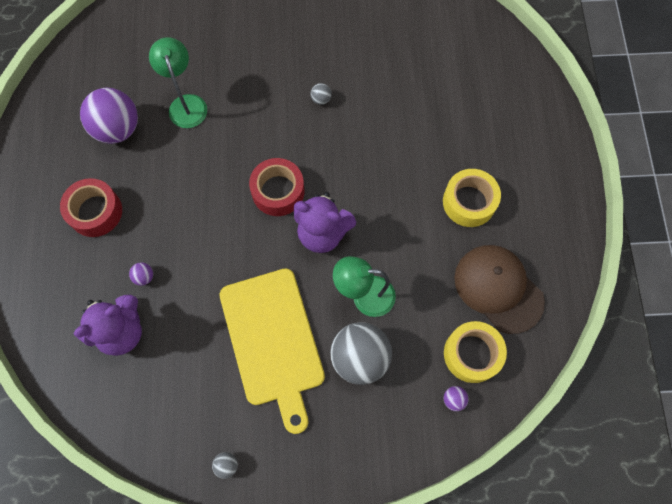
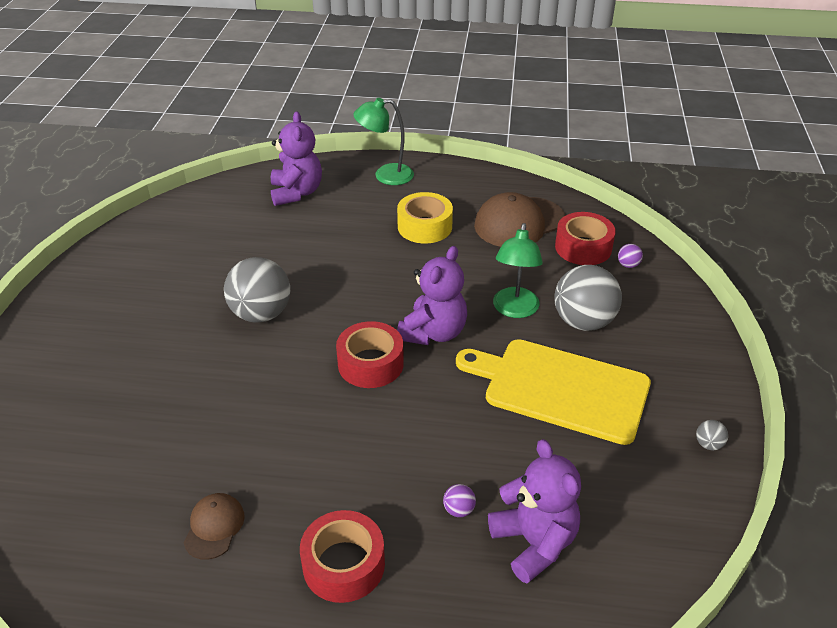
camera: 80 degrees left, 30 degrees down
purple ball [80,88,138,144] -> brown cap [184,493,245,560]
green lamp [149,37,207,128] -> green lamp moved to [354,98,414,185]
yellow cutting board [220,269,325,434] -> yellow cutting board turned 150 degrees counterclockwise [456,339,651,445]
grey ball [310,83,332,105] -> grey ball [224,257,290,323], size x2.49
yellow tape [444,321,507,383] -> red tape [555,212,616,265]
none -> purple teddy bear [271,111,322,206]

